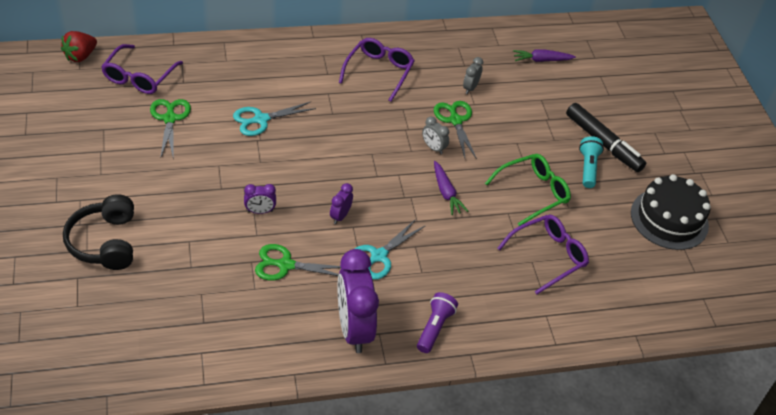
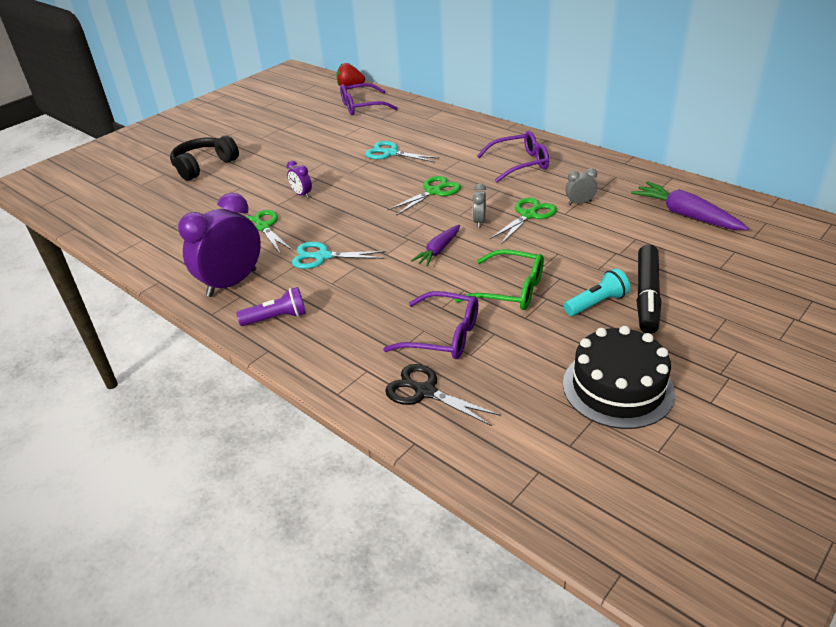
camera: 60 degrees right, 10 degrees down
green scissors [150,99,191,159] -> green scissors moved to [388,176,461,216]
purple clock [330,183,353,224] -> none
purple carrot [513,49,576,62] -> purple carrot [631,181,749,230], size x1.59
none -> black scissors [385,364,501,426]

